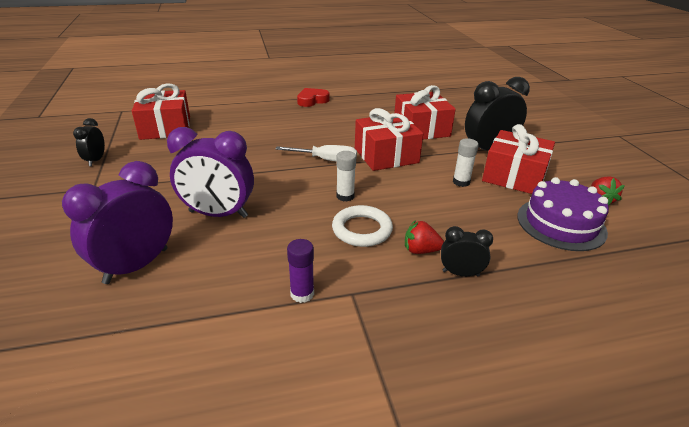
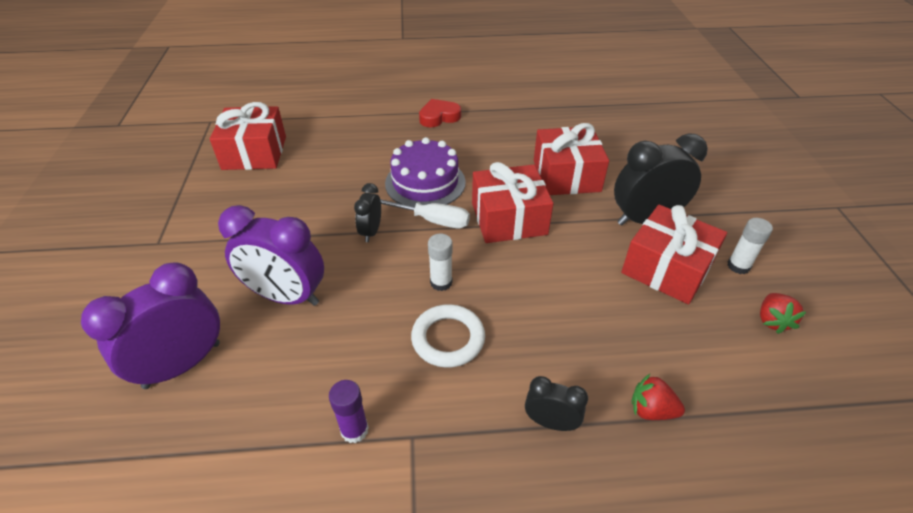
camera: 10 degrees right, 10 degrees up
black clock [73,118,105,166] -> black clock moved to [354,183,381,242]
red strawberry [405,220,444,254] -> red strawberry moved to [631,374,685,420]
white glue stick [453,138,478,187] -> white glue stick moved to [727,218,773,274]
purple cake [517,177,609,251] -> purple cake moved to [385,137,466,207]

